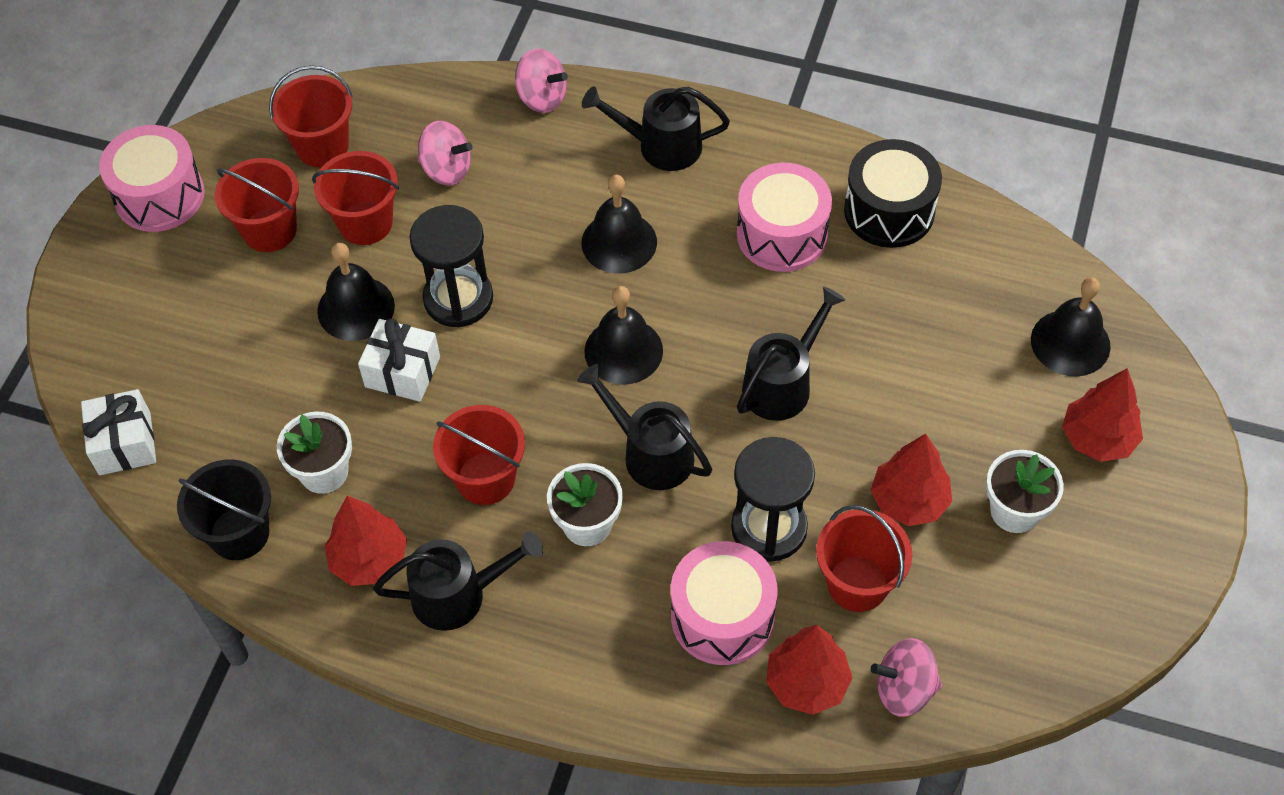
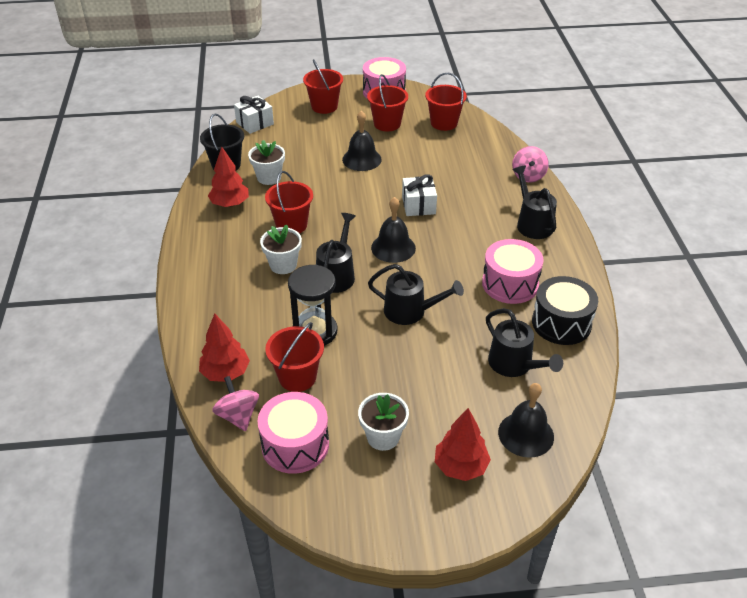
camera: 65 degrees right, 15 degrees down
red bucket [312,151,399,245] -> red bucket moved to [303,59,343,114]
white gift [358,318,440,402] -> white gift moved to [402,174,437,216]
black watering can [373,531,543,631] -> black watering can moved to [486,308,563,377]
black hourglass [409,205,493,327] -> none
pink spinning top [418,121,473,186] -> none
black bell [582,175,657,273] -> none
pink drum [671,541,778,665] -> pink drum moved to [257,392,329,474]
red tree [871,434,952,526] -> none

